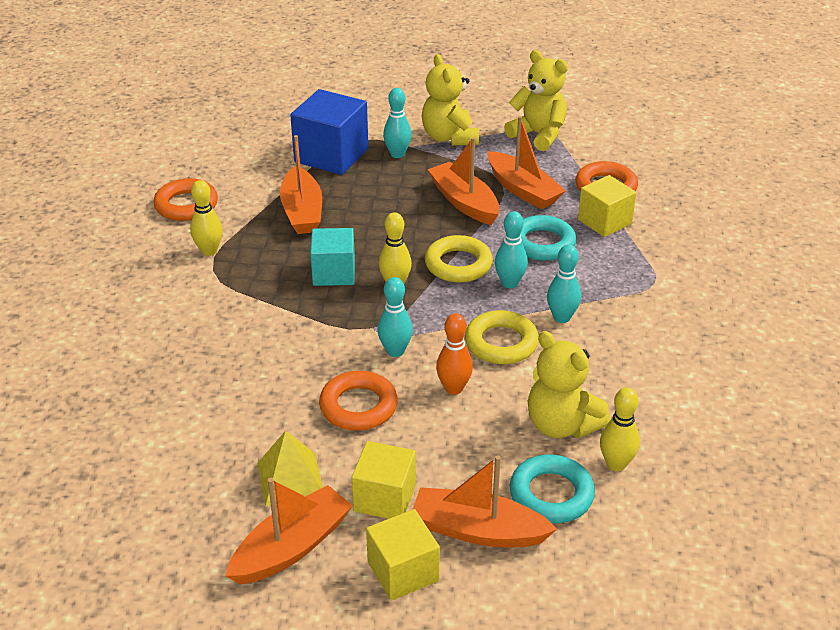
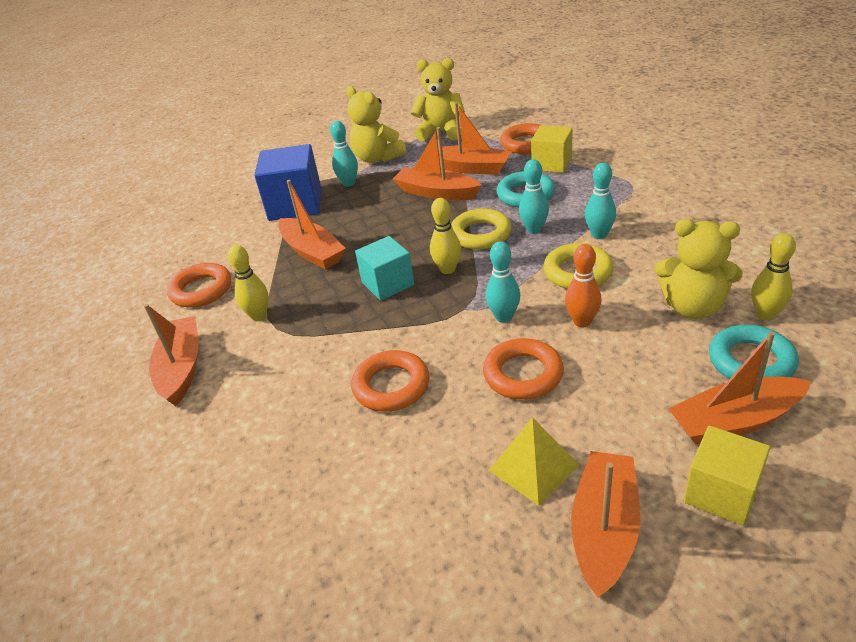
camera: 25 degrees left, 0 degrees up
yellow cube [352,441,416,519] -> none
none -> orange boat [144,304,198,406]
none -> orange ring [351,350,430,412]

